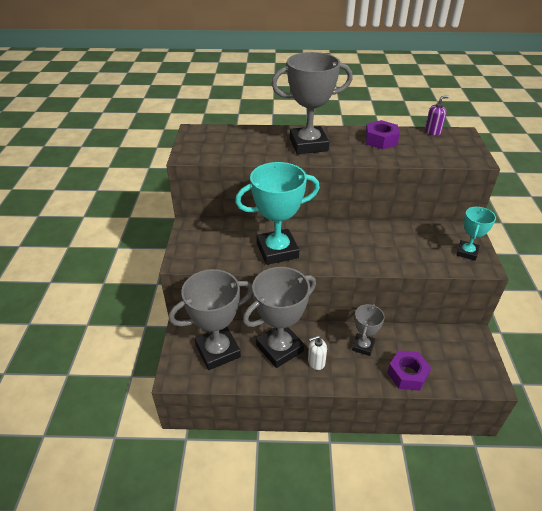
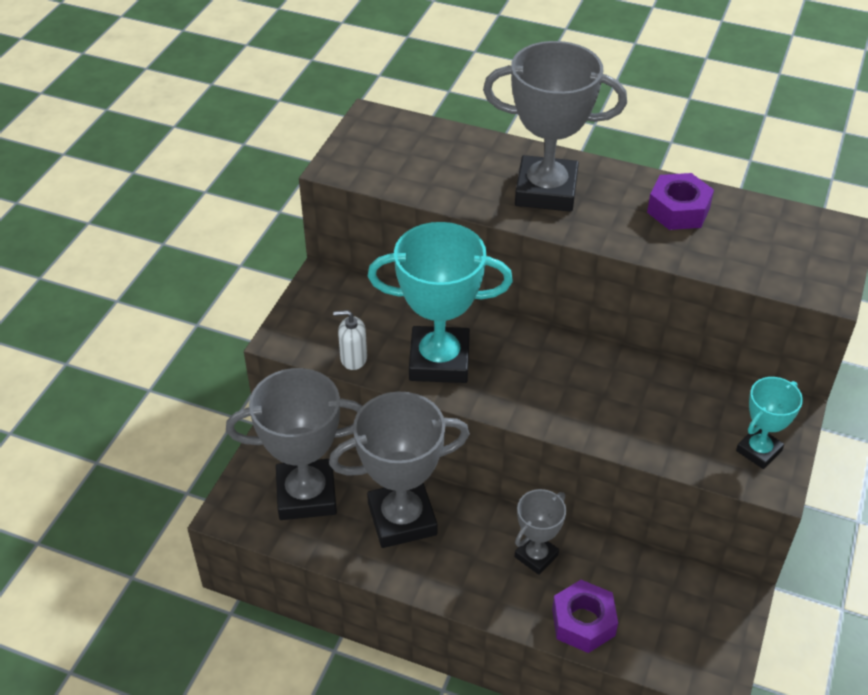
camera: 20 degrees right, 5 degrees up
white soap dispenser [308,336,327,370] -> white soap dispenser moved to [333,310,367,370]
purple soap dispenser [425,96,449,135] -> none

